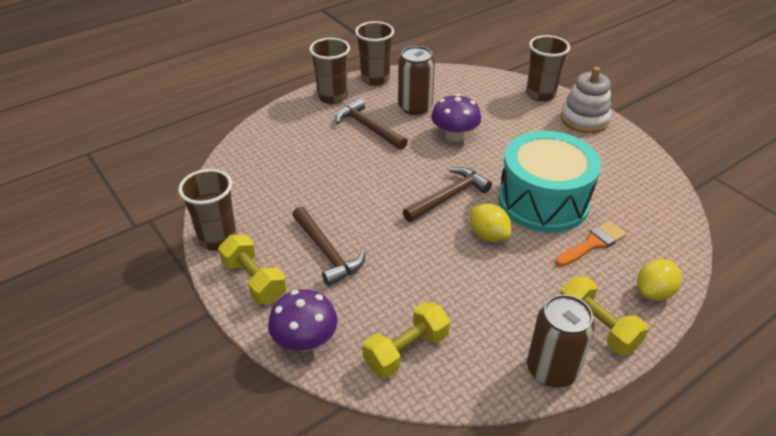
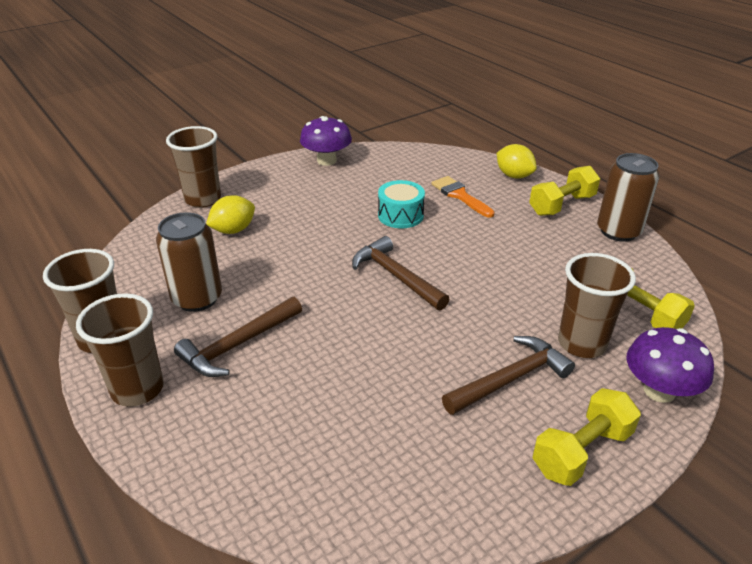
camera: 90 degrees left, 5 degrees down
brown cup [178,169,237,251] -> brown cup moved to [558,253,636,358]
purple mushroom [431,94,481,142] -> purple mushroom moved to [300,116,352,166]
yellow lemon [470,204,511,242] -> yellow lemon moved to [206,196,255,234]
turquoise drum [498,131,601,233] -> turquoise drum [378,180,425,228], size x0.48
white stacking toy [561,67,611,133] -> none

